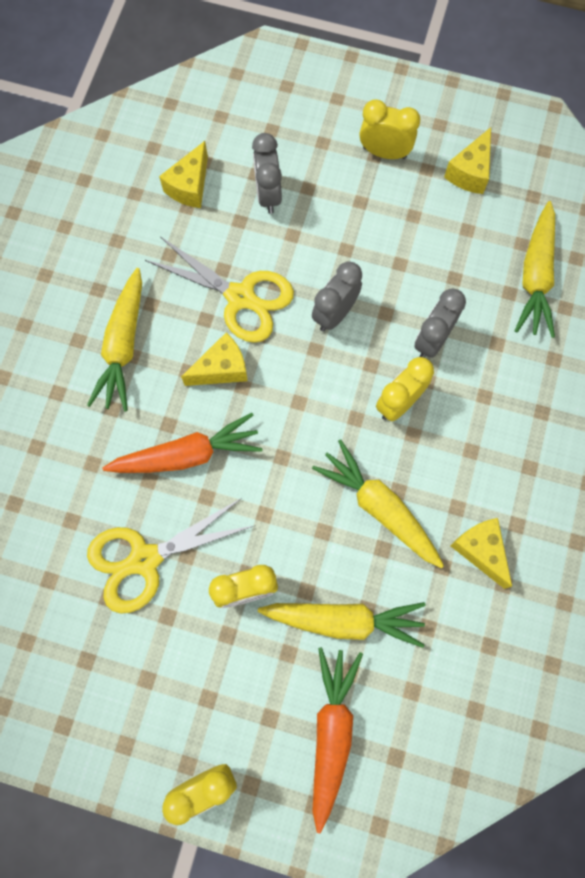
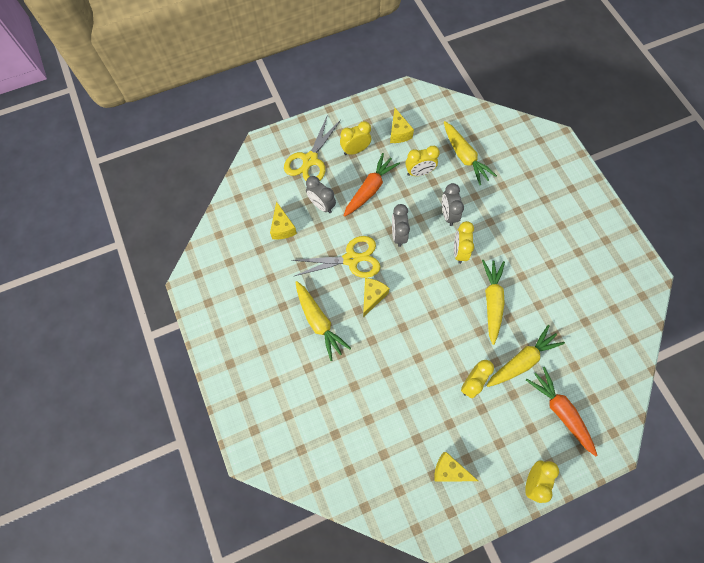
camera: 40 degrees left, 5 degrees down
yellow scissors [87,498,253,613] -> yellow scissors moved to [284,117,341,181]
orange carrot [103,413,263,473] -> orange carrot moved to [344,153,400,217]
yellow carrot [312,439,444,568] -> yellow carrot turned 90 degrees clockwise [482,260,505,345]
yellow cheese [451,518,512,589] -> yellow cheese moved to [434,452,478,482]
none -> yellow clock [405,146,440,176]

